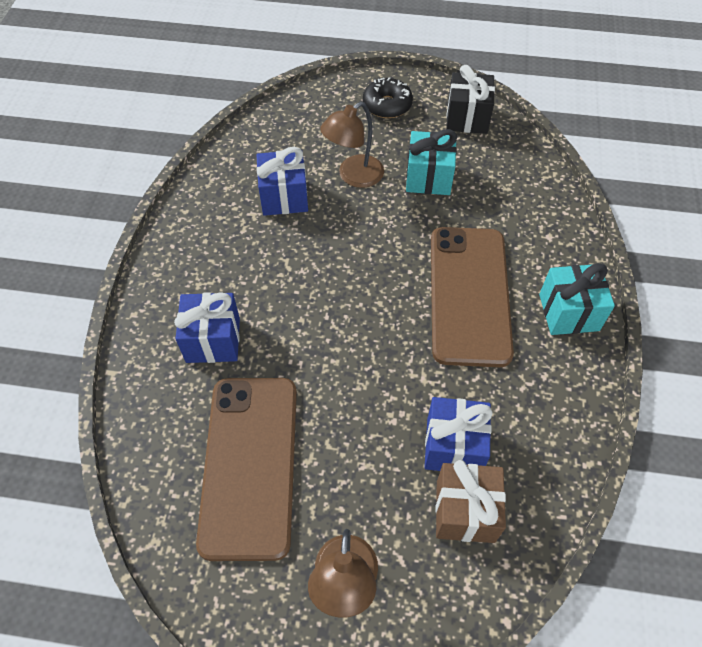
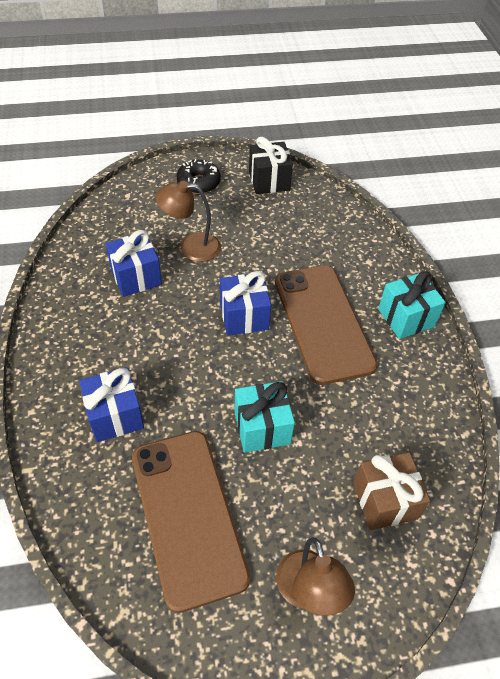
camera: 20 degrees left, 5 degrees down
brown lamp [320,102,384,188] -> brown lamp turned 60 degrees clockwise [155,181,221,262]
turquoise gift [406,129,457,195] -> turquoise gift moved to [235,381,295,453]
blue gift [424,397,493,471] -> blue gift moved to [220,271,271,336]

